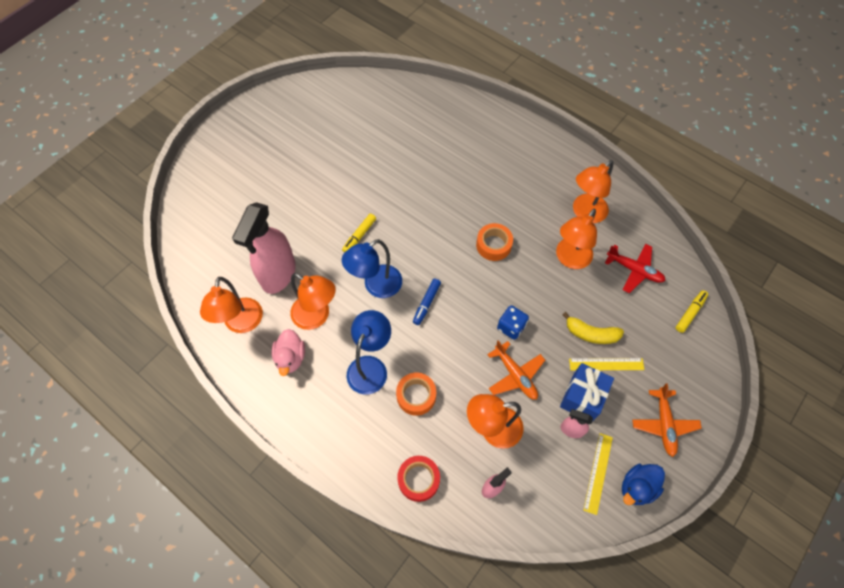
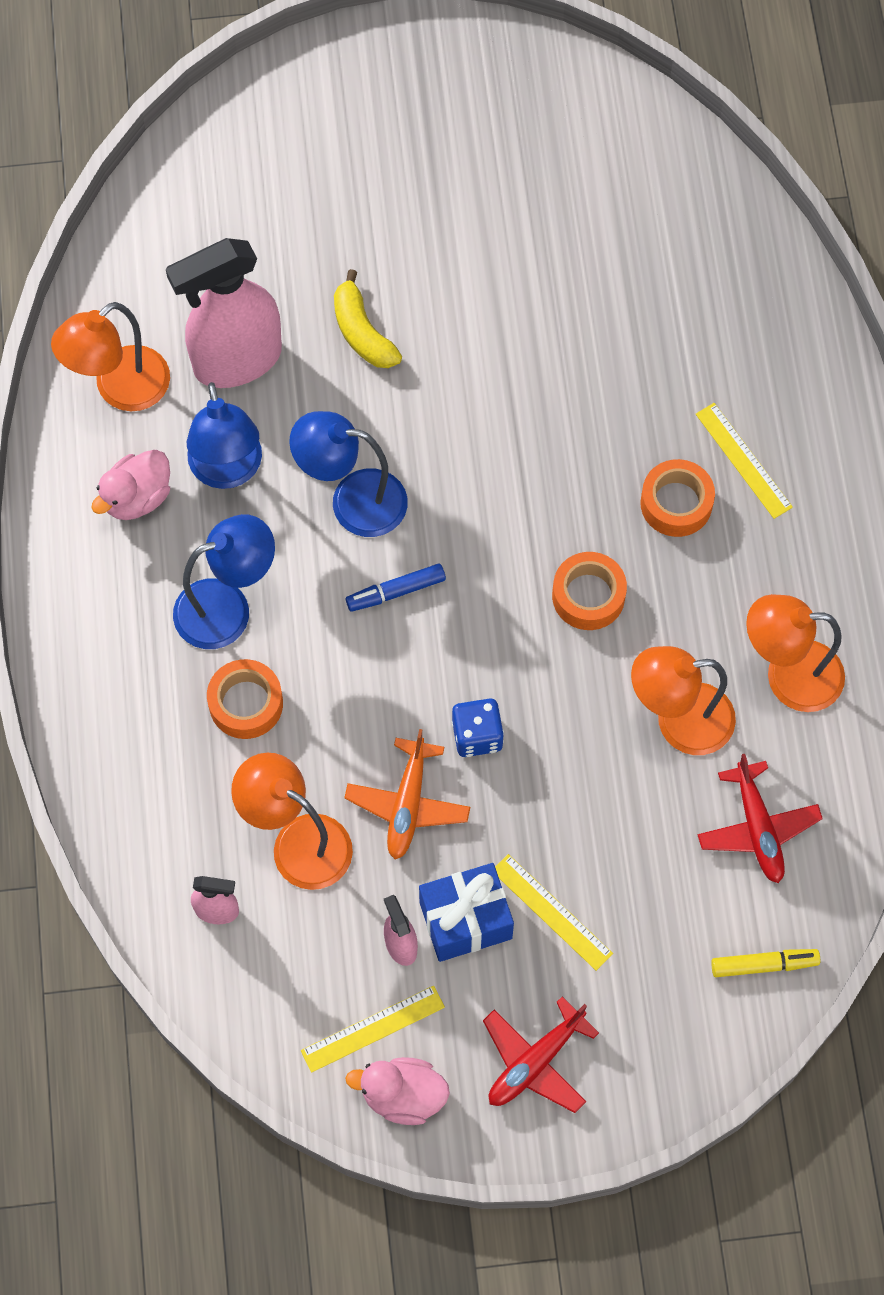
camera: 45 degrees right, 5 degrees up
orange lamp [290,273,336,330] -> blue lamp [187,382,262,489]
yellow marker [342,214,376,253] -> none
red tape [397,456,440,502] -> none
yellow banana [562,312,624,344] -> yellow banana moved to [334,269,402,368]
blue duck [622,464,665,505] -> pink duck [345,1057,450,1125]
orange plane [632,383,702,457] -> red plane [483,996,599,1113]
none -> orange tape [640,459,715,537]
none -> yellow ruler [696,403,793,519]

